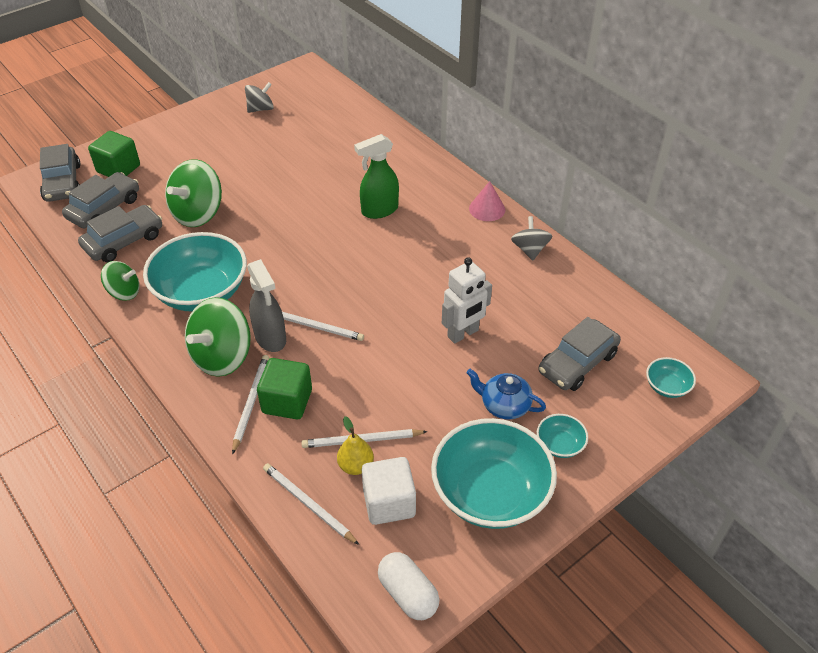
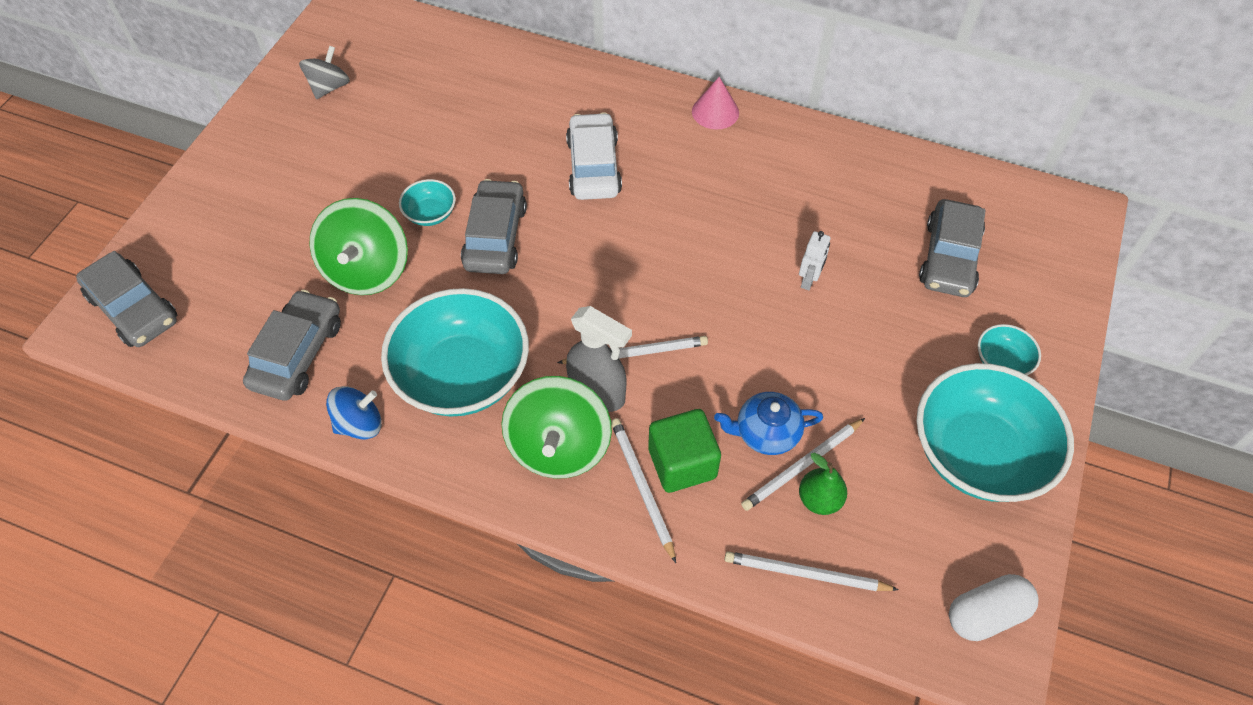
camera: 30 degrees left, 10 degrees up
grey car [62,172,139,228] -> grey car moved to [461,179,527,274]
green cube [88,131,140,177] -> none
green spinning top [101,261,139,301] -> blue spinning top [326,386,382,439]
yellow pear [337,416,374,475] -> green pear [799,453,847,515]
green spray bottle [354,134,399,219] -> white car [566,112,622,200]
white cube [362,457,416,525] -> none
white capsule [378,552,439,620] -> white capsule turned 45 degrees counterclockwise [949,574,1039,641]
white robot [442,257,492,344] -> white robot [799,231,831,290], size x0.58
blue teapot [466,369,546,420] -> blue teapot moved to [714,392,823,455]
grey spinning top [511,216,552,261] -> none
turquoise bowl [646,357,696,398] -> turquoise bowl moved to [399,179,456,226]

